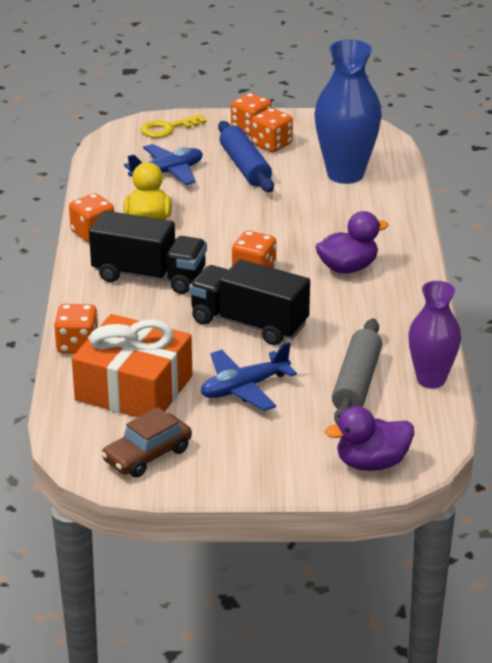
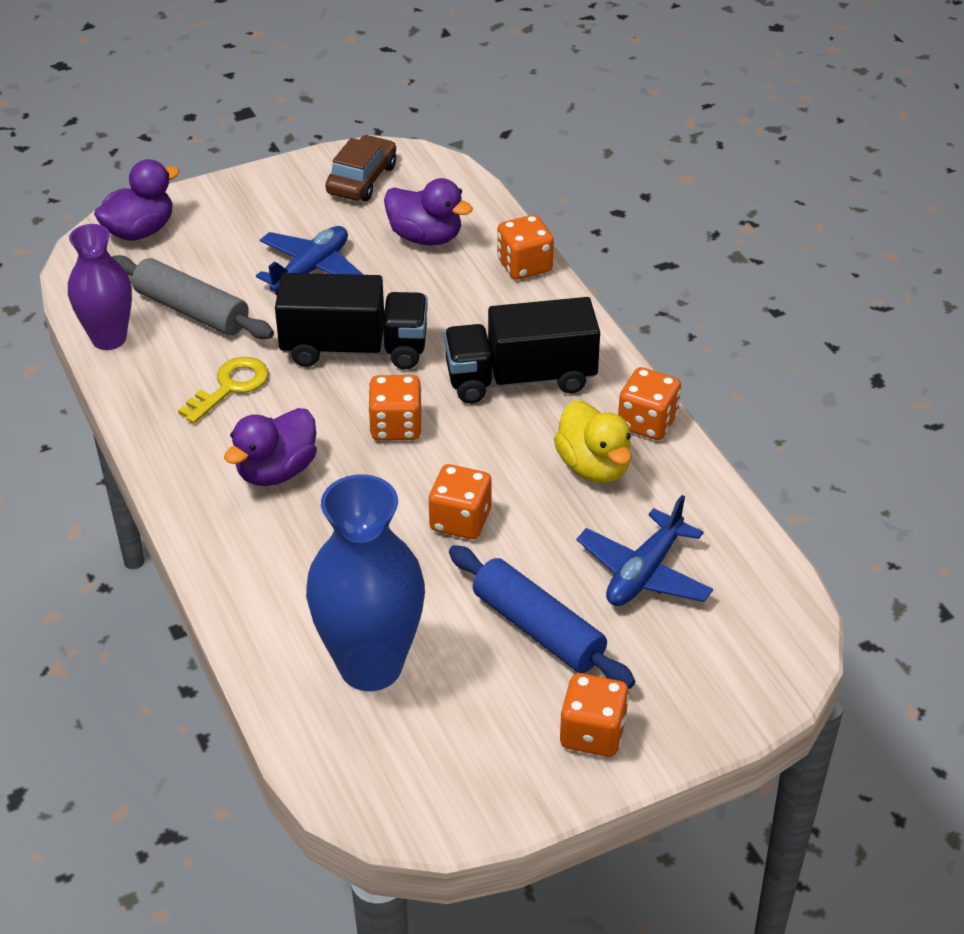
camera: 155 degrees right, 10 degrees up
orange gift [72,314,192,418] -> purple duck [384,178,473,245]
yellow key [140,114,206,138] -> yellow key moved to [178,357,268,424]
orange dice [251,108,293,152] -> orange dice moved to [428,464,492,539]
grey rolling pin [332,318,382,424] -> grey rolling pin turned 45 degrees counterclockwise [112,255,274,339]

